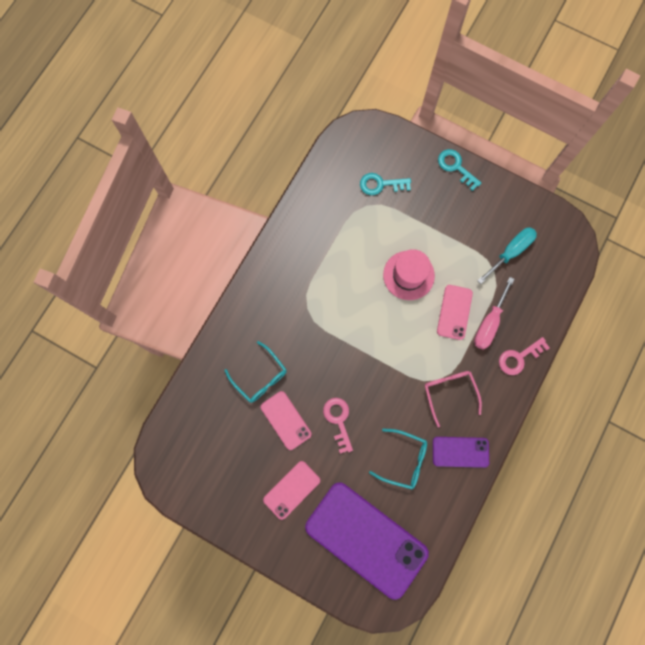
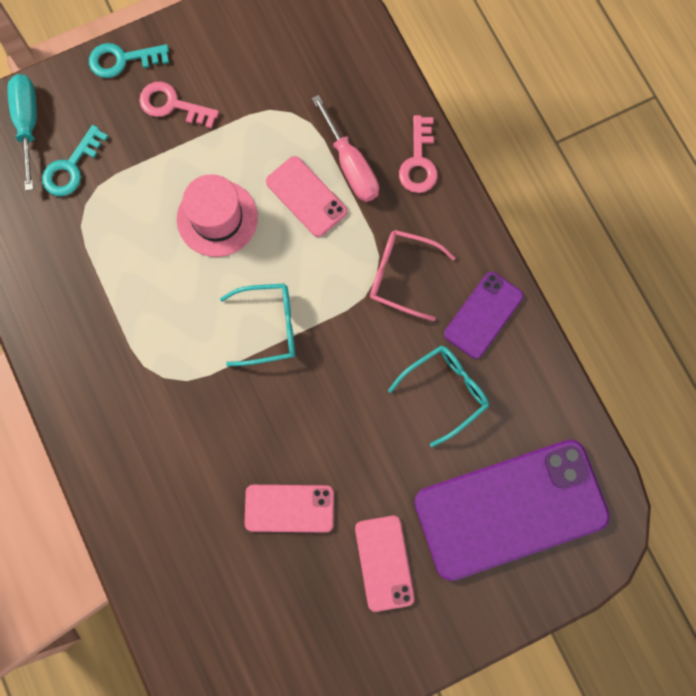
camera: 55 degrees left, 0 degrees up
turquoise glasses [224,341,287,403] -> turquoise glasses moved to [220,283,295,366]
pink key [323,398,353,454] -> pink key moved to [139,81,219,129]
turquoise screwdriver [477,227,537,284] -> turquoise screwdriver moved to [7,74,37,191]

